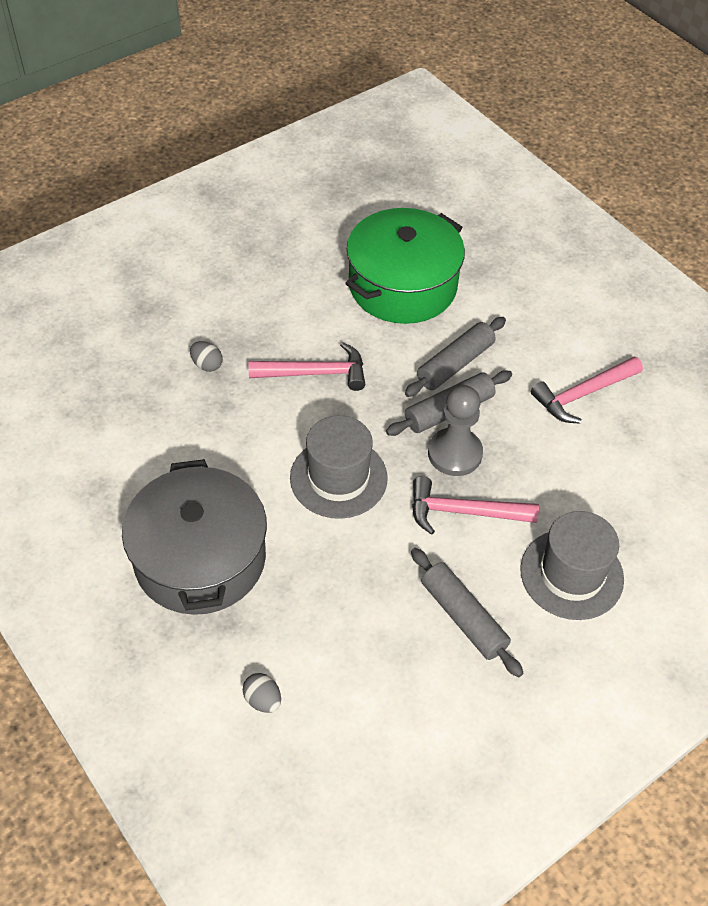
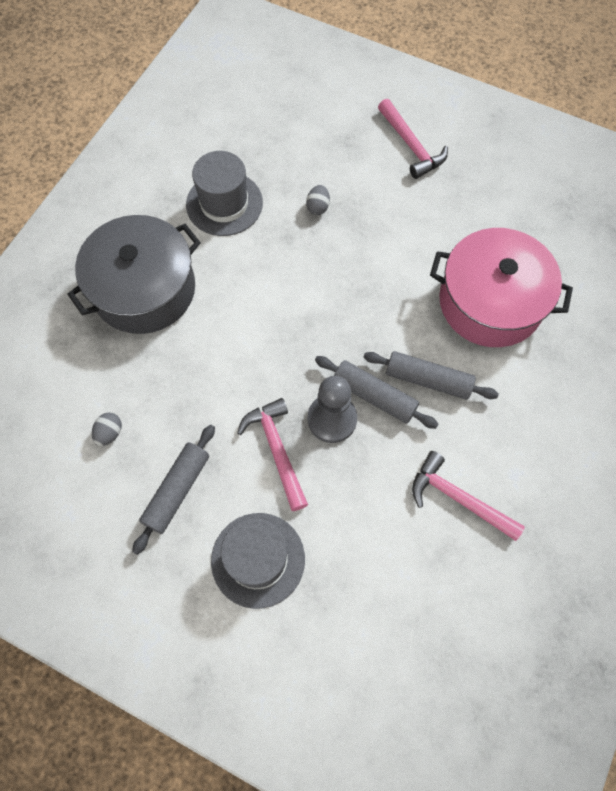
camera: 65 degrees right, 15 degrees up
grey egg [243,673,281,713] -> grey egg moved to [92,413,122,446]
pink hammer [248,342,365,391] -> pink hammer moved to [378,99,448,179]
grey hat [290,415,388,519] -> grey hat moved to [186,151,263,236]
green pot [345,208,465,324] -> pink pot [430,228,573,347]

